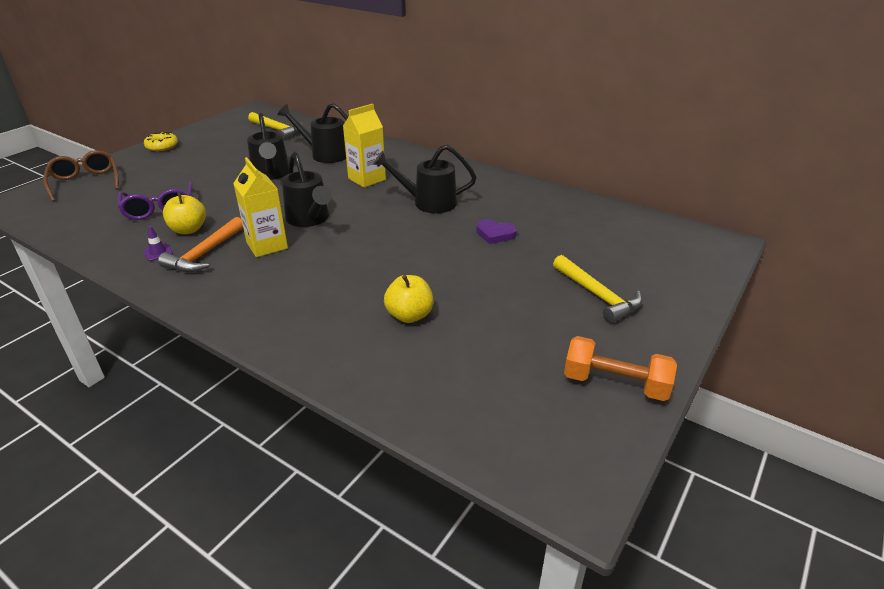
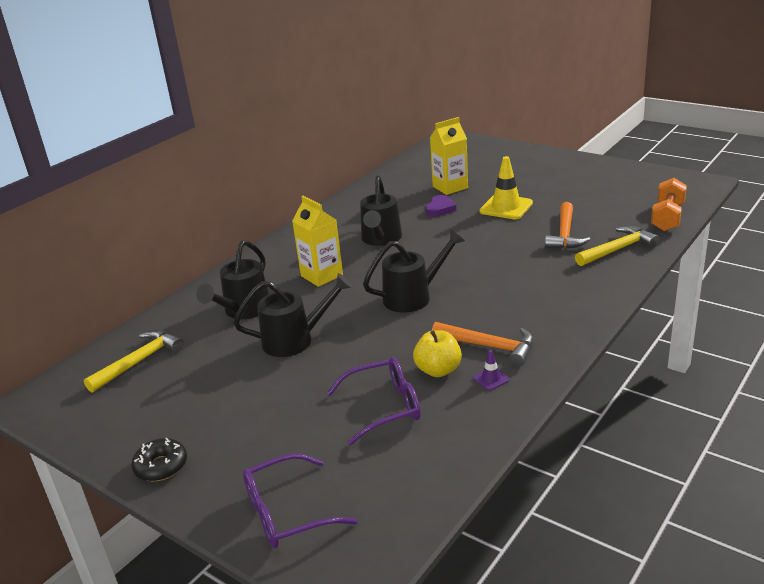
camera: 85 degrees left, 5 degrees down
brown glasses [43,150,119,202] -> purple glasses [243,453,358,548]
yellow donut [144,132,178,151] -> black donut [132,438,187,481]
yellow carton [233,157,288,257] -> yellow carton moved to [430,117,468,195]
yellow apple [384,275,433,323] -> orange hammer [545,202,590,249]
yellow hammer [553,255,643,323] -> yellow hammer moved to [575,226,659,266]
orange dumbbell [564,336,677,401] -> orange dumbbell moved to [651,178,687,231]
none -> yellow traffic cone [480,156,533,219]

